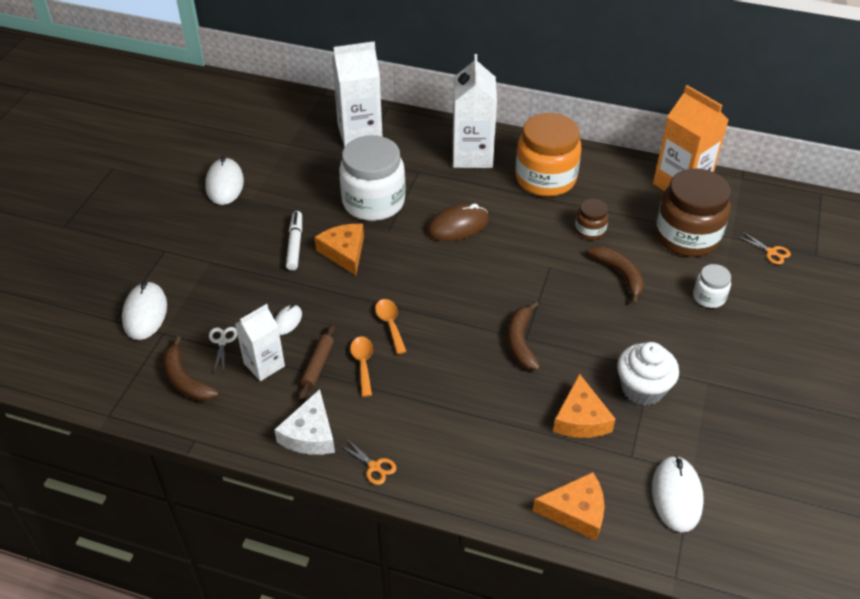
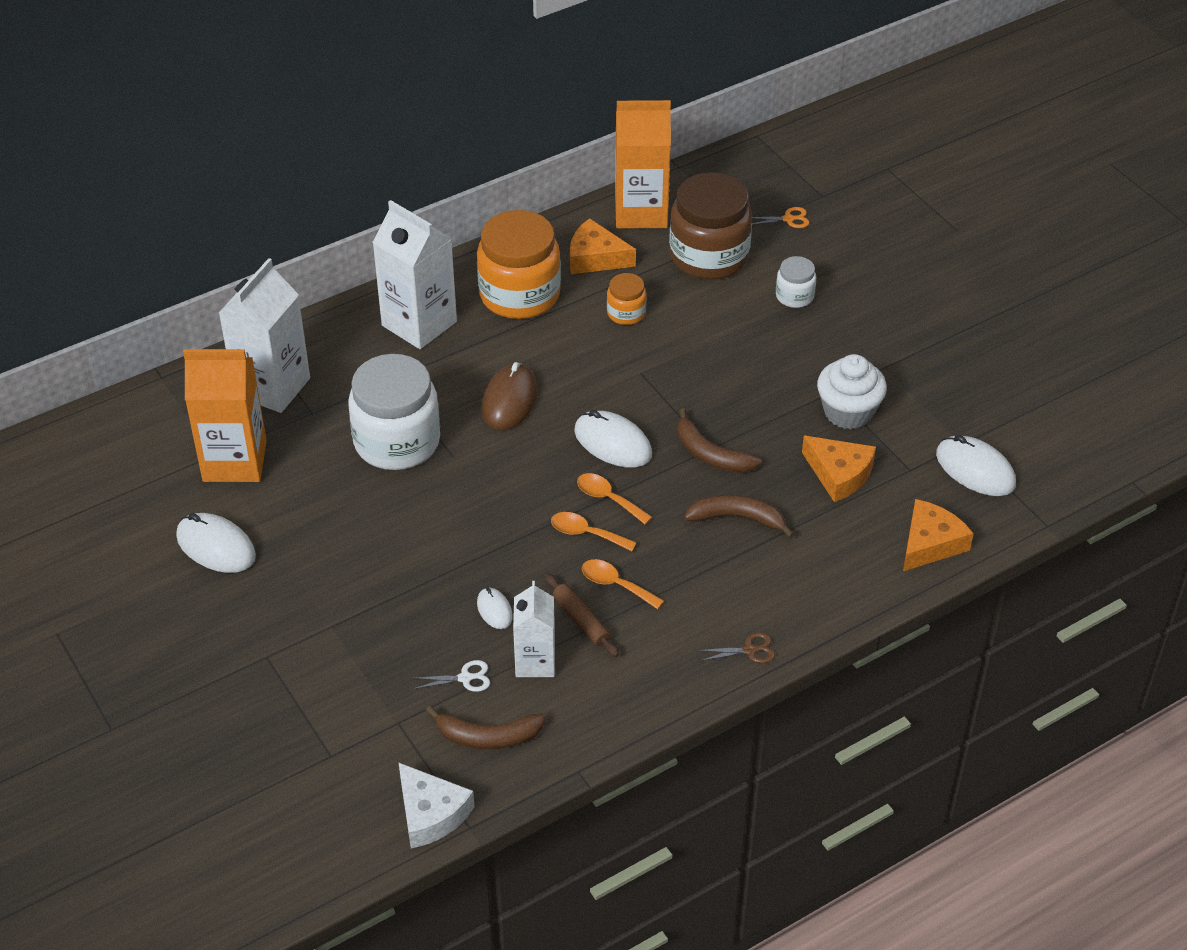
camera: 50 degrees left, 0 degrees up
white mouse [122,281,167,340] -> white mouse moved to [574,410,652,468]
white scissors [209,327,237,372] -> white scissors turned 135 degrees clockwise [412,660,490,692]
white cheese [274,389,335,455] -> white cheese moved to [399,763,475,848]
white marker [286,211,302,271] -> none
orange cheese [315,224,364,276] -> orange cheese moved to [570,218,636,274]
orange scissors [340,439,397,485] -> brown scissors [697,632,775,663]
brown jar [575,199,609,240] -> orange jar [607,273,647,325]
brown banana [587,246,644,304] -> brown banana moved to [684,495,794,538]
none -> orange carton [183,349,267,482]
none -> orange spoon [577,473,652,524]

